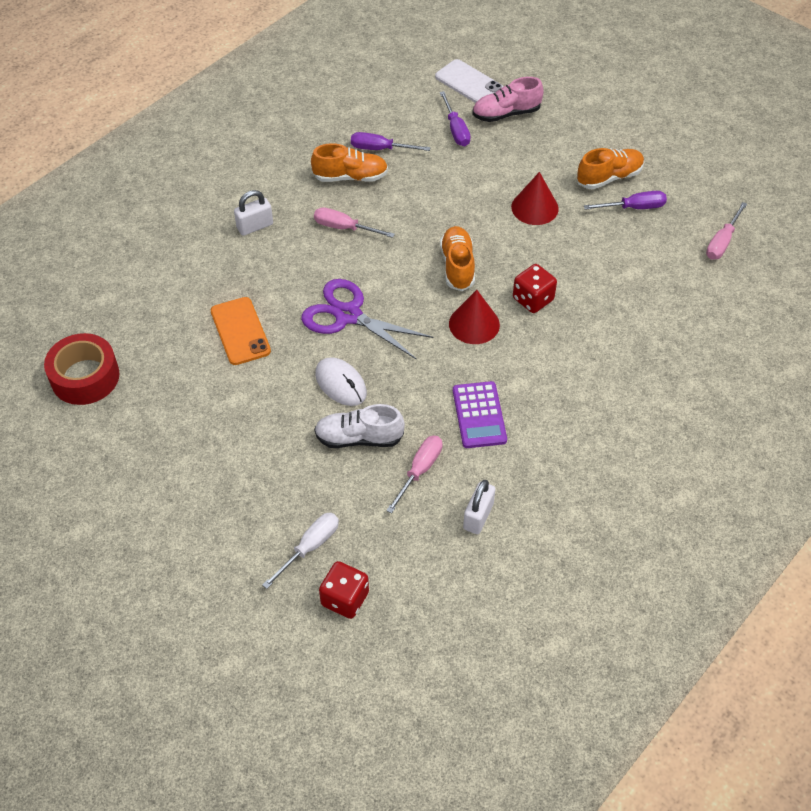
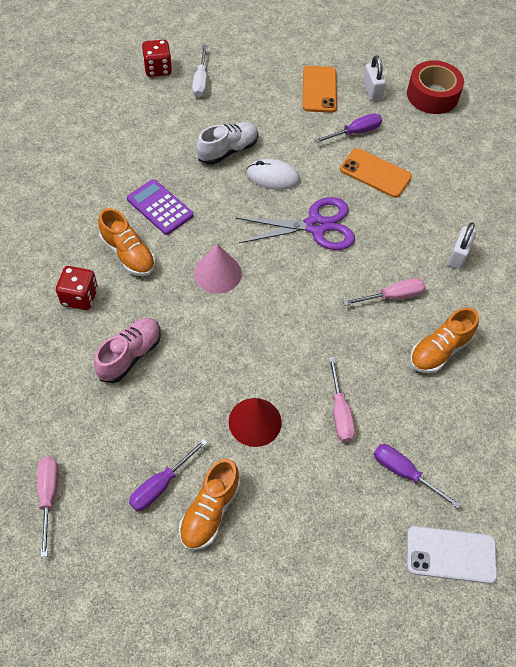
camera: 140 degrees right, 5 degrees up
purple screwdriver [351,132,431,151] -> purple screwdriver moved to [315,114,382,143]
pink screwdriver [386,436,443,514] -> pink screwdriver moved to [328,357,355,442]
orange shoe [440,226,475,291] -> orange shoe moved to [98,208,155,276]
red cone [449,290,500,344] -> pink cone [194,244,242,293]
white padlock [463,480,495,534] -> white padlock moved to [363,55,386,101]
pink shoe [472,77,544,122] -> pink shoe moved to [94,318,161,383]
red dice [513,264,557,313] -> red dice moved to [56,266,98,310]
none -> orange phone [303,66,337,113]

